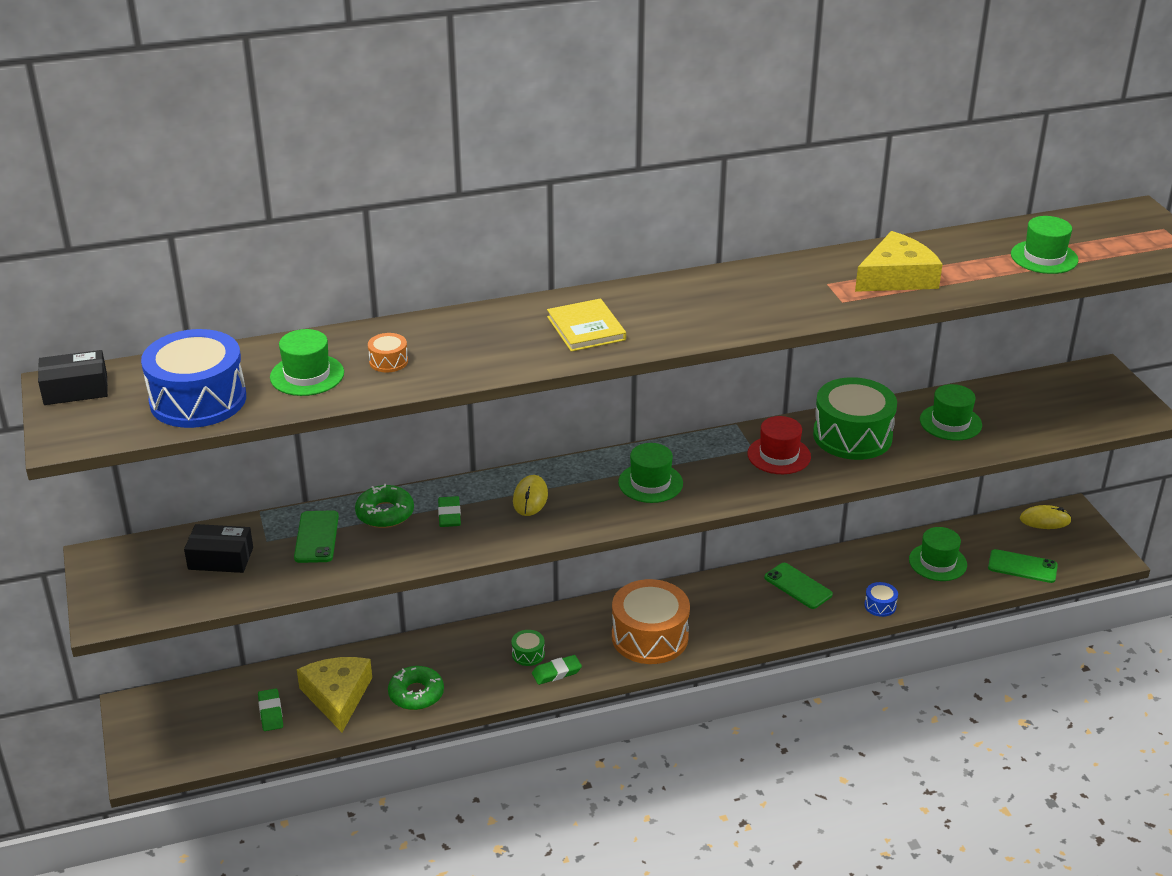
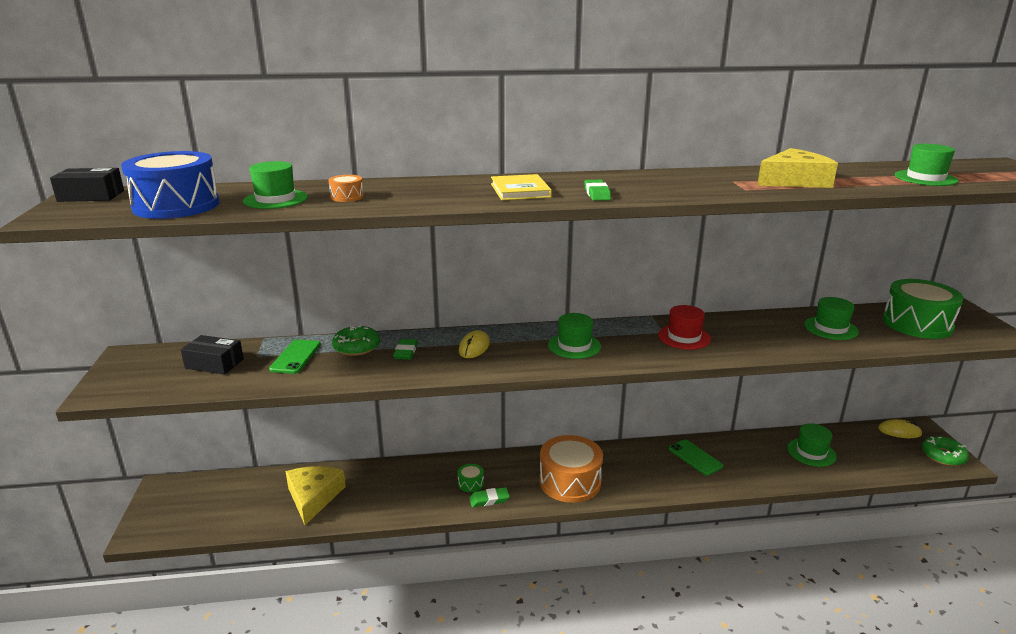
camera: 10 degrees right, 10 degrees down
green eraser [258,688,283,731] -> green eraser moved to [584,180,611,201]
green donut [388,666,444,710] -> green donut moved to [922,436,969,466]
green drum [813,377,897,460] -> green drum moved to [883,279,964,339]
blue drum [864,582,898,617] -> none
green phone [988,549,1058,583] -> none

